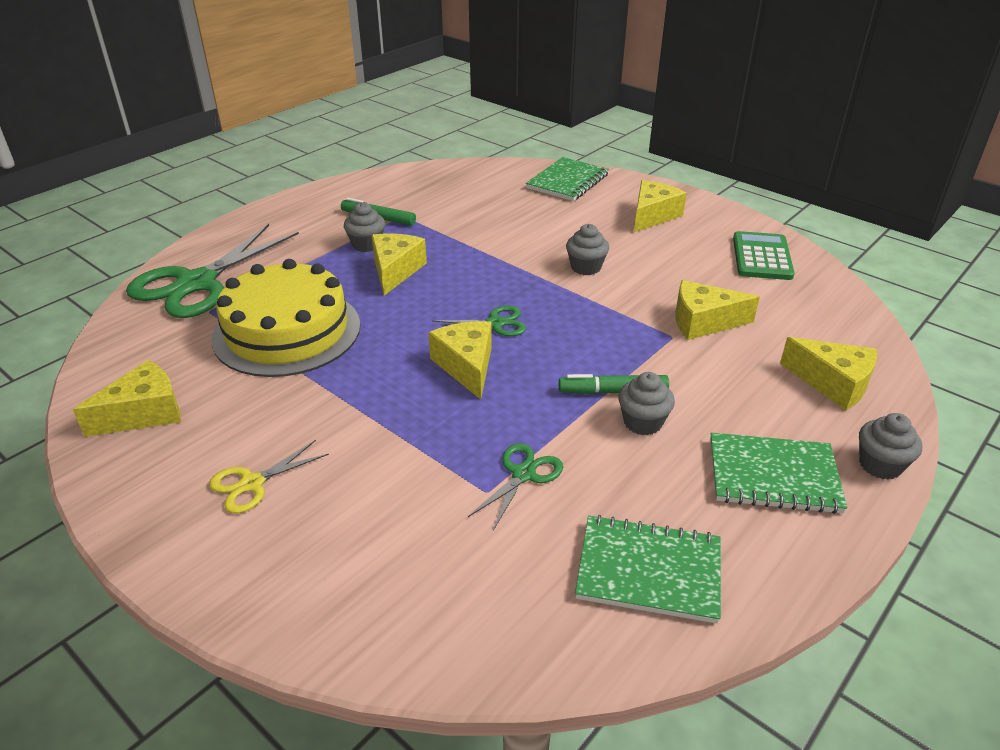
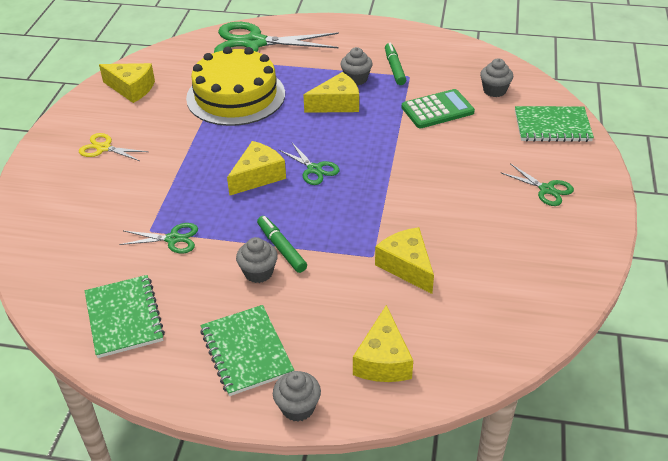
camera: 60 degrees right, 5 degrees up
grey cupcake [566,224,609,275] -> grey cupcake moved to [480,58,513,97]
yellow cheese [634,180,687,232] -> green scissors [500,163,574,206]
green calculator [733,231,795,280] -> green calculator moved to [402,89,475,128]

